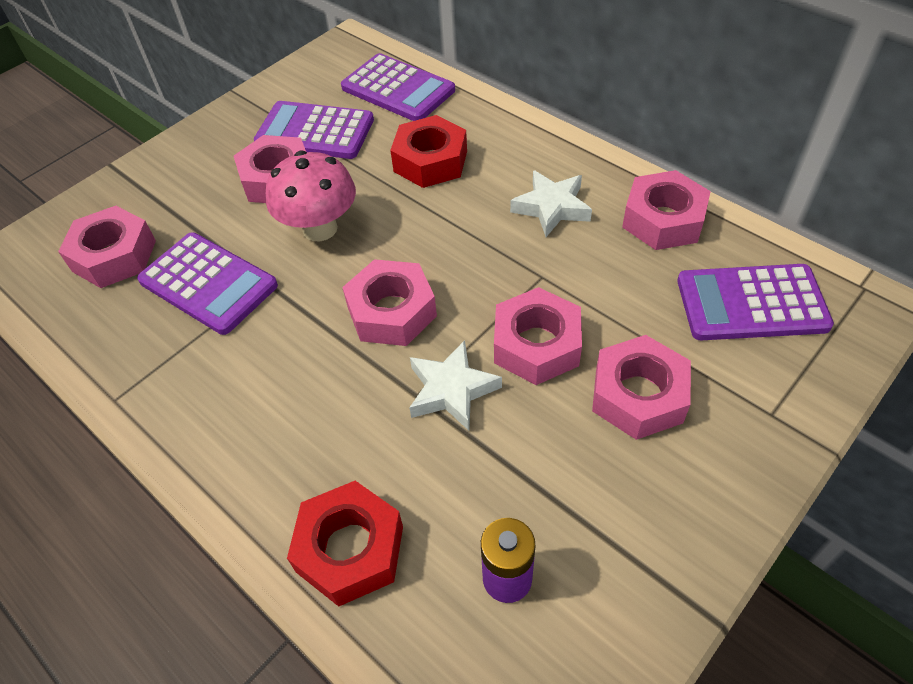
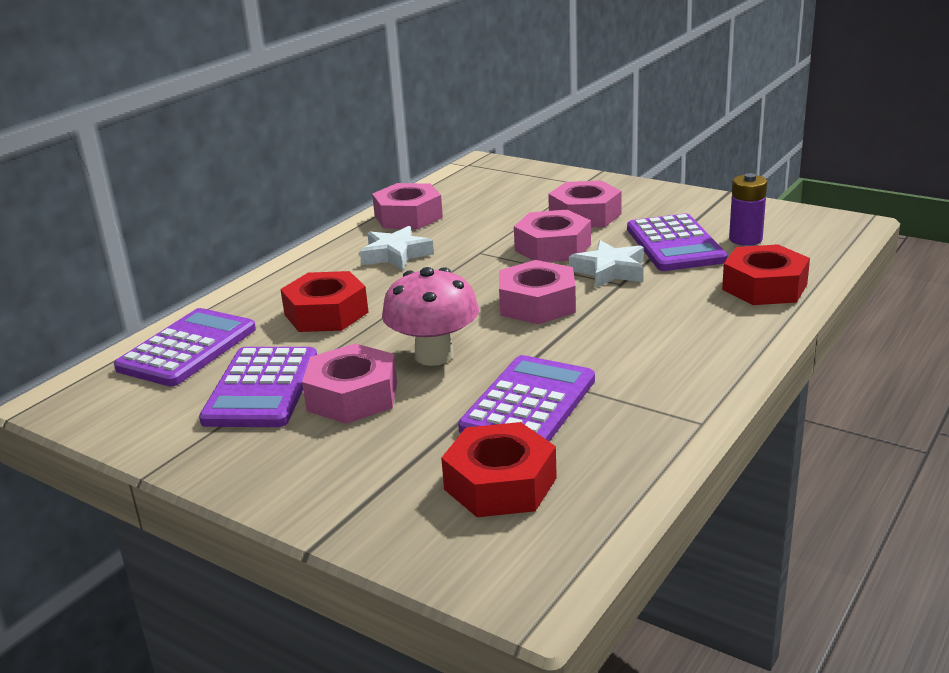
camera: 100 degrees left, 25 degrees down
pink nut [58,206,156,288] -> red nut [441,422,557,517]
purple calculator [677,264,834,340] -> purple calculator moved to [627,214,728,271]

